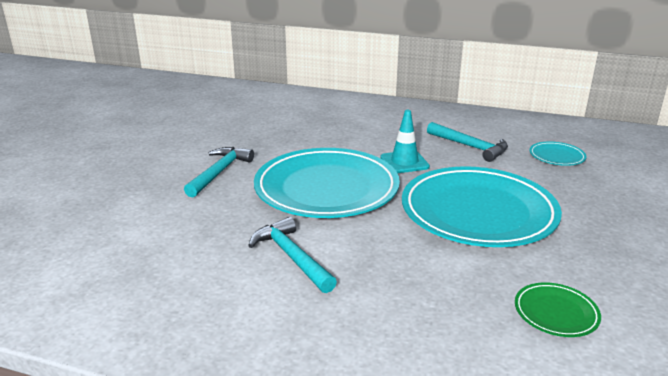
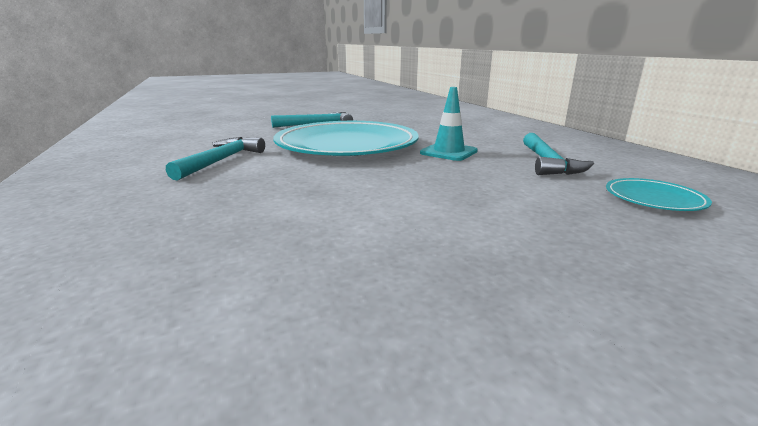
camera: 50 degrees right, 5 degrees down
turquoise plate [402,166,562,247] -> none
green plate [515,282,601,337] -> none

